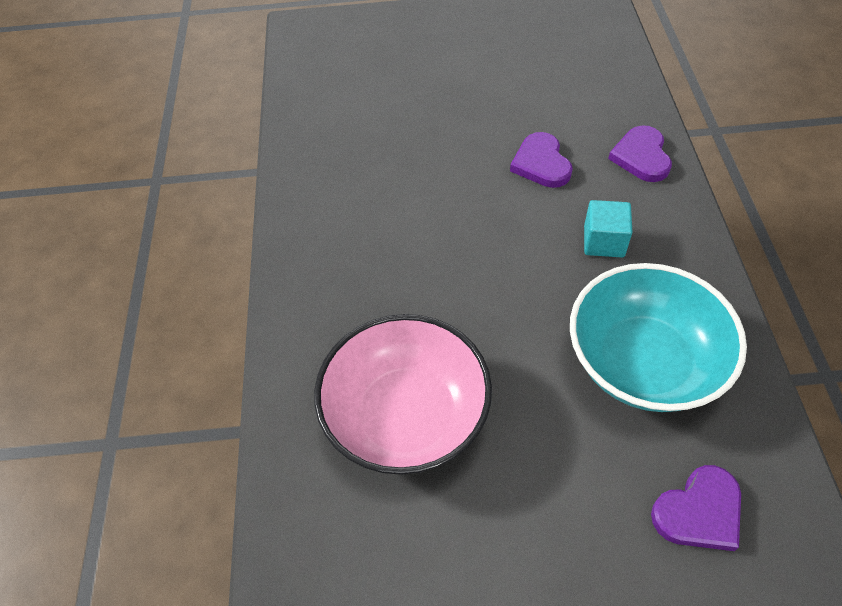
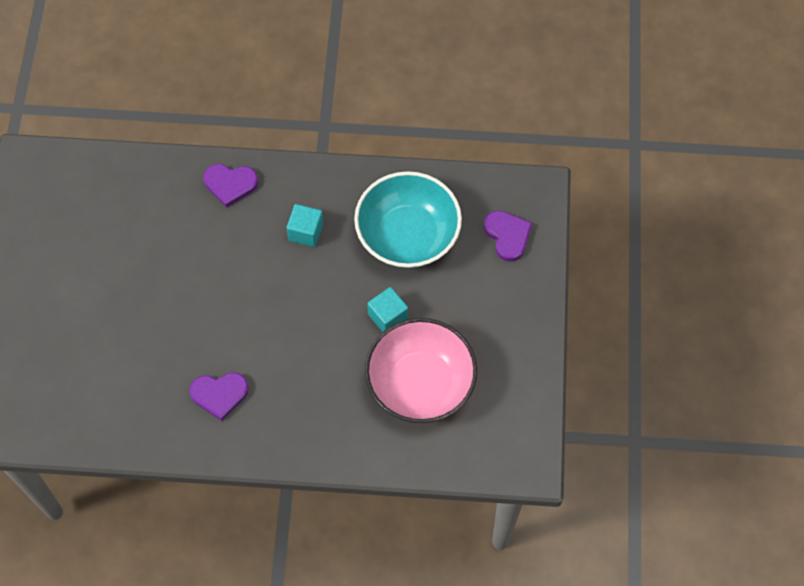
camera: 85 degrees left, 10 degrees up
purple heart [510,132,573,188] -> purple heart moved to [189,372,249,421]
none -> turquoise cube [367,287,408,332]

